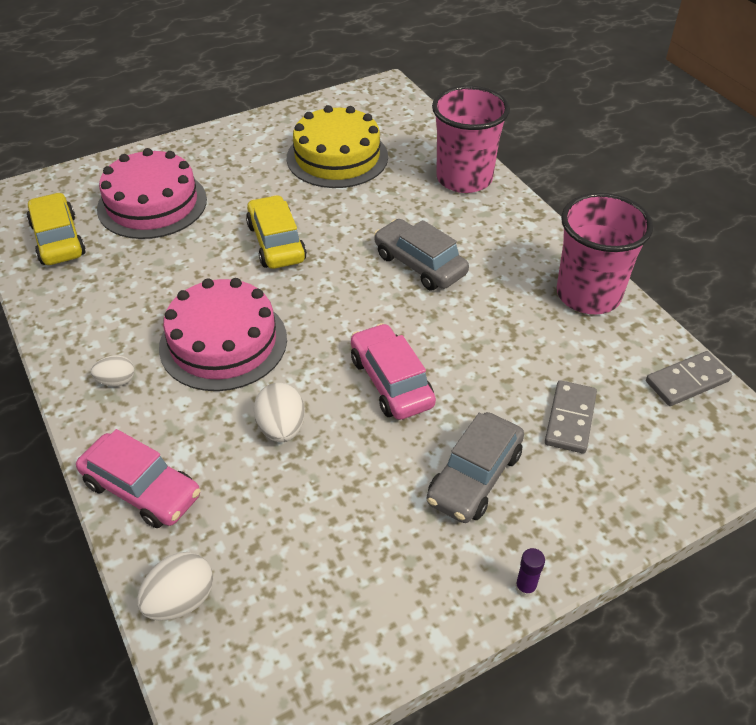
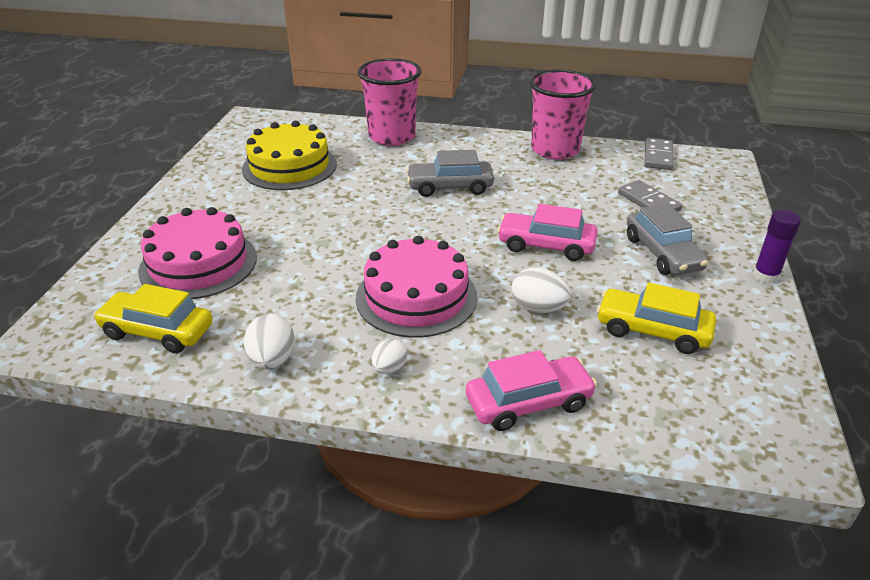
camera: 50 degrees left, 10 degrees down
white egg [137,552,213,621] -> white egg moved to [244,314,294,369]
yellow car [246,195,307,269] -> yellow car moved to [597,283,716,354]
purple glue stick [515,548,545,597] -> purple glue stick [753,210,801,284], size x1.61

